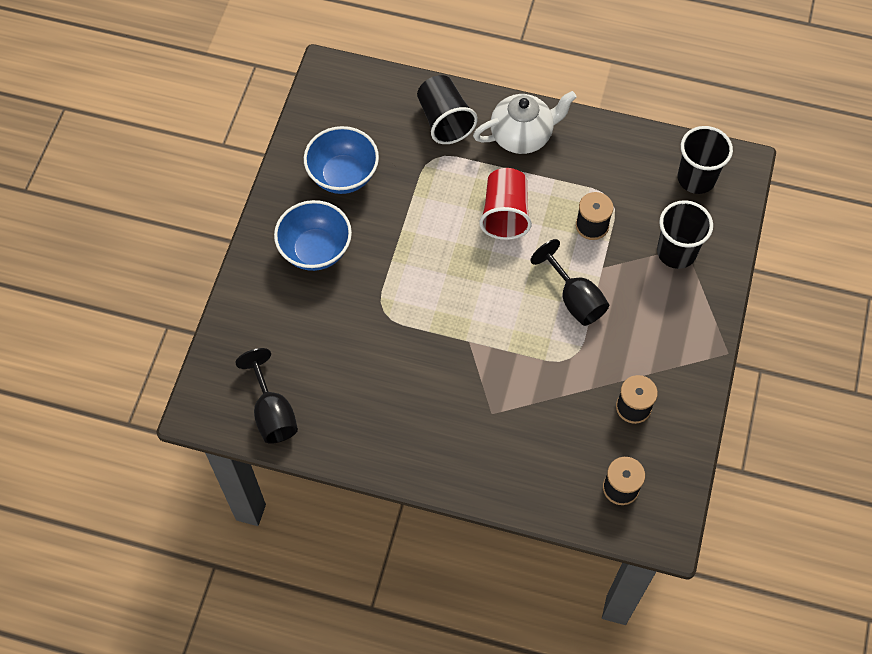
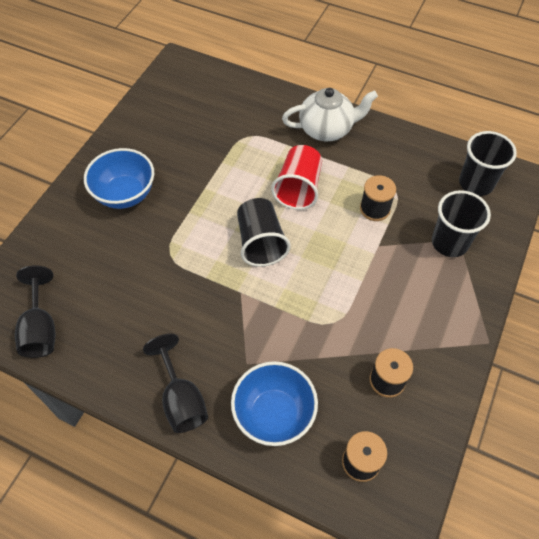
camera: 10 degrees right, 5 degrees down
blue bowl [304,126,379,194] -> blue bowl moved to [231,361,318,446]
black cup [417,75,478,144] -> black cup moved to [237,198,290,267]
black goblet [530,239,609,326] -> black goblet moved to [143,334,208,433]

